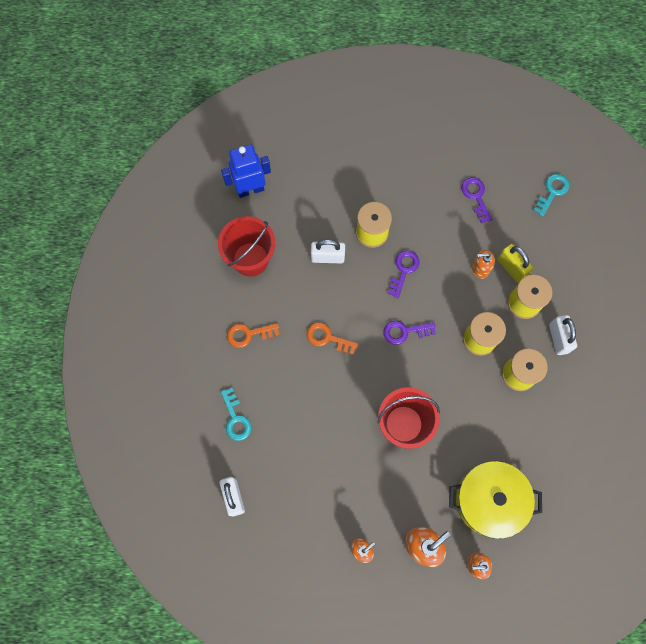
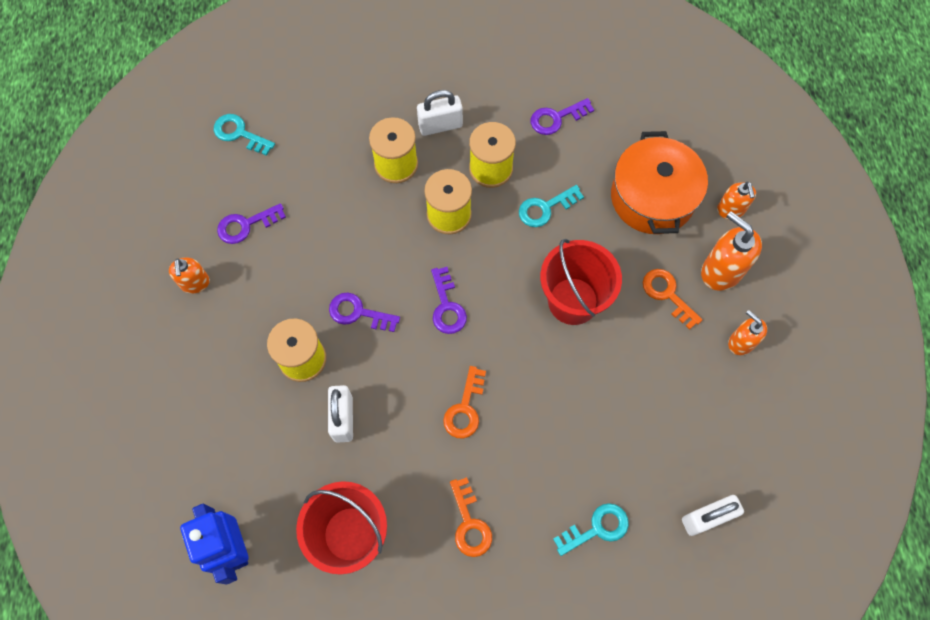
camera: 95 degrees left, 5 degrees down
yellow pot [449,461,542,539] -> orange pot [611,131,708,234]
orange soap dispenser [472,250,495,279] -> orange soap dispenser moved to [169,257,210,294]
yellow padlock [498,244,533,283] -> none
none -> turquoise key [519,185,584,227]
none -> purple key [531,98,594,135]
none -> orange key [643,269,702,330]

